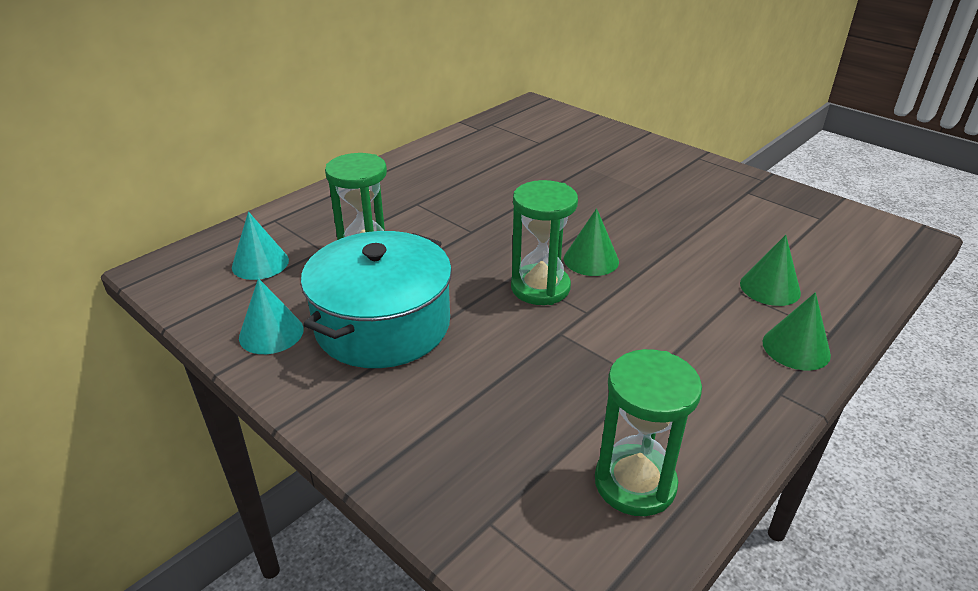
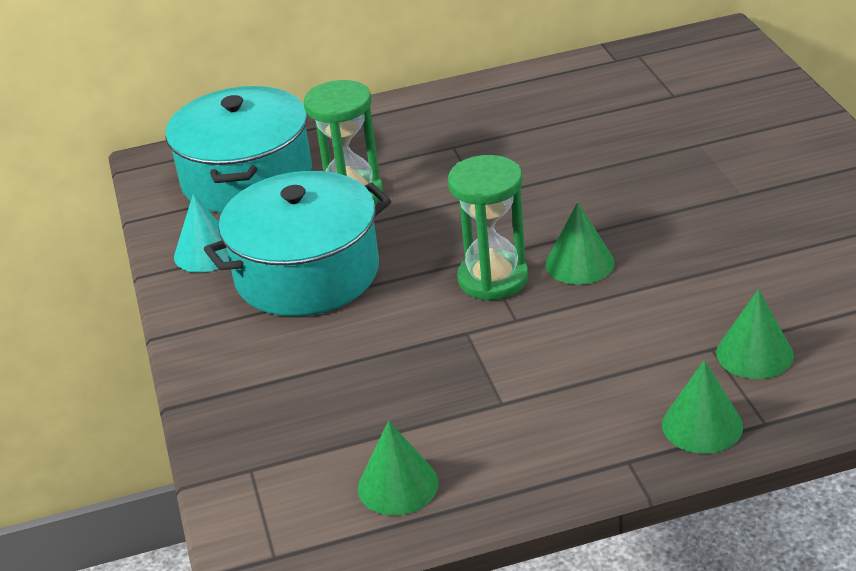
camera: 35 degrees right, 0 degrees up
turquoise cone [232,212,289,280] -> turquoise pot [166,86,312,213]
green hourglass [595,349,702,516] -> green cone [358,421,439,515]

